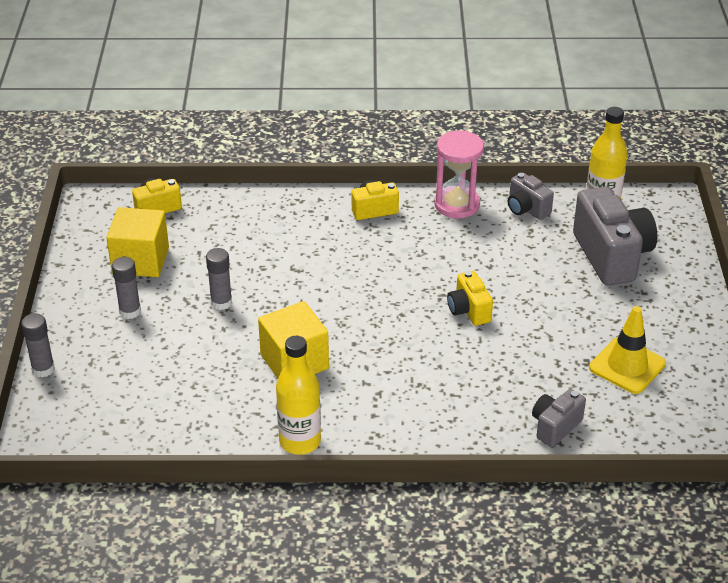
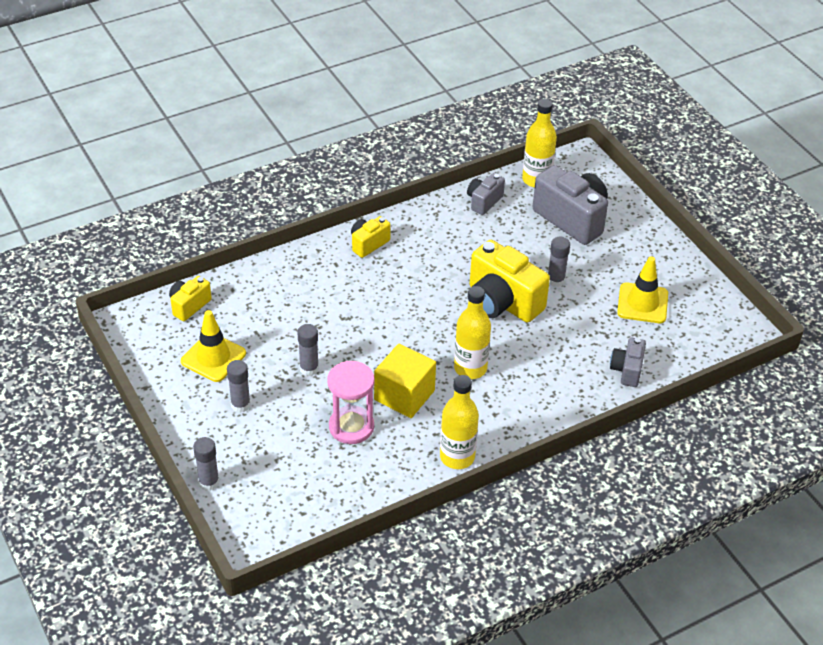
camera: 30 degrees left, 5 degrees up
yellow cube [106,207,169,277] -> yellow traffic cone [181,310,246,382]
pink hourglass [434,130,484,218] -> pink hourglass moved to [327,361,375,444]
yellow camera [447,271,493,326] -> yellow camera [470,240,550,323], size x1.90
grey camera [508,172,554,220] -> grey camera turned 105 degrees clockwise [467,173,505,215]
none -> yellow bottle [454,286,491,379]
none -> grey glue stick [548,237,570,287]

